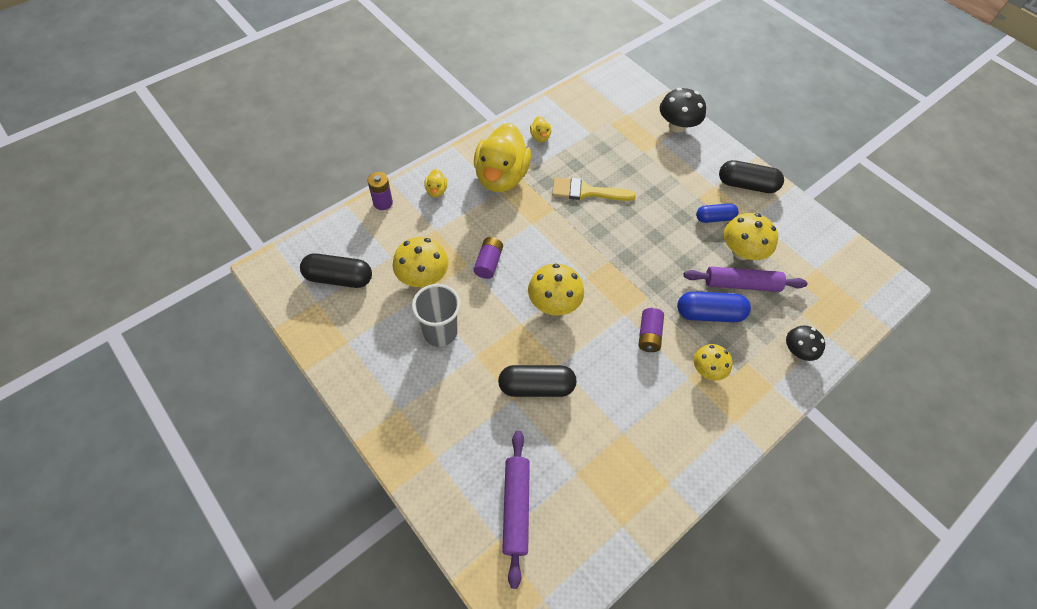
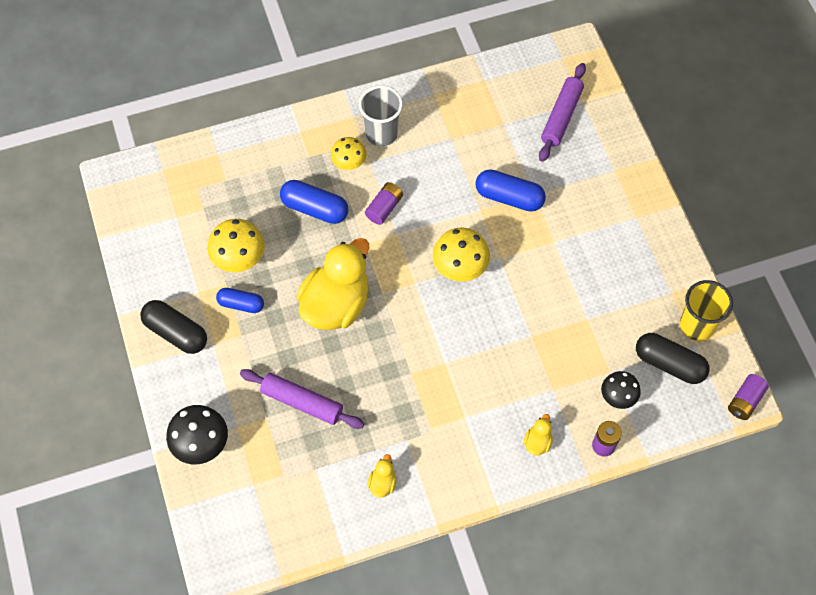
camera: 155 degrees left, 5 degrees up
yellow mushroom [393,237,449,287] -> none
grey cup [412,284,461,347] -> grey cup moved to [359,85,403,146]
yellow duck [474,123,531,192] -> yellow duck moved to [296,238,370,330]
purple battery [474,237,503,279] -> purple battery moved to [728,374,769,420]
black capsule [498,365,576,397] -> blue capsule [475,169,546,212]
yellow brush [552,177,636,201] -> none
purple rolling pin [684,267,808,292] -> purple rolling pin moved to [240,369,364,429]
black mushroom [786,326,825,361] -> black mushroom moved to [601,371,641,409]
none -> yellow cup [680,280,733,341]

